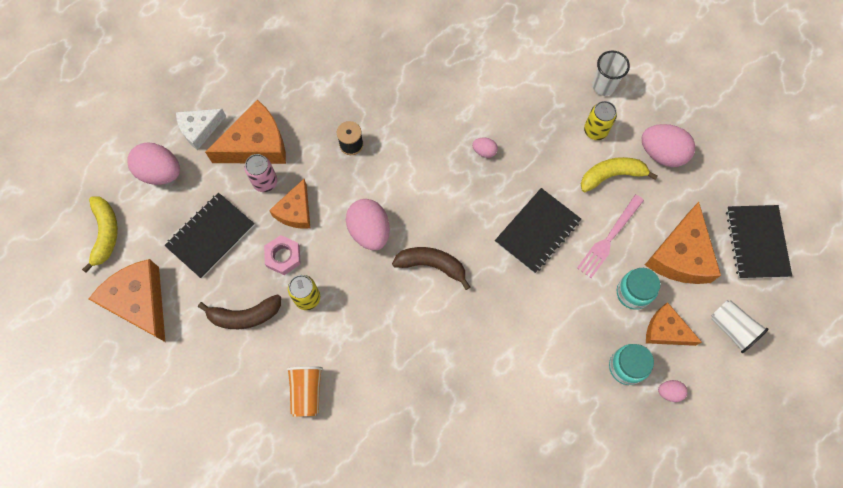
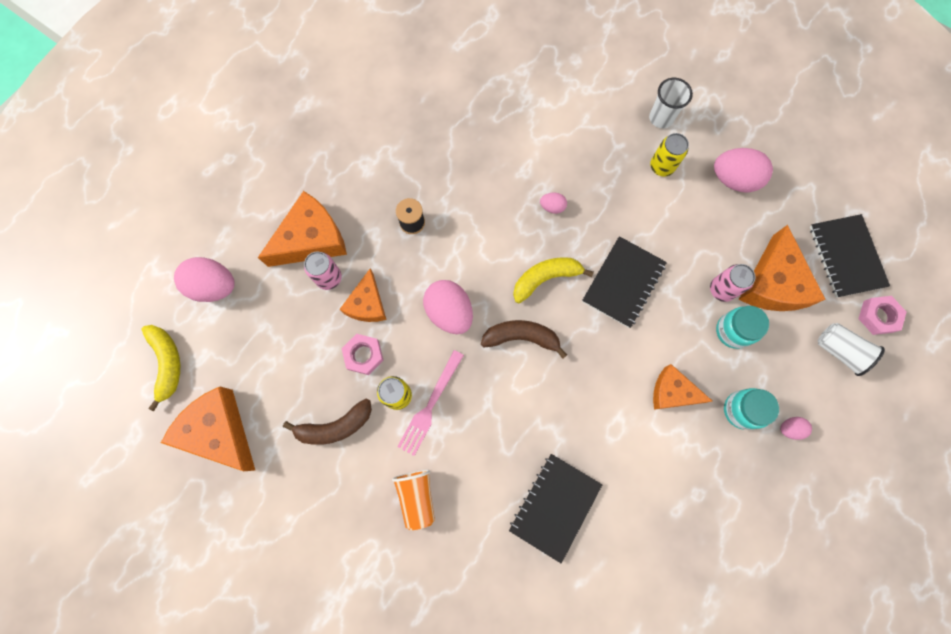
camera: 10 degrees left, 5 degrees up
black notebook [164,193,255,279] -> black notebook moved to [509,454,602,564]
white cheese [176,109,226,150] -> none
pink fork [577,195,644,278] -> pink fork moved to [397,350,464,456]
yellow banana [581,157,658,192] -> yellow banana moved to [513,257,594,303]
orange cheese [646,302,702,346] -> orange cheese moved to [653,364,712,410]
none -> pink can [710,264,755,302]
none -> pink nut [859,296,907,335]

